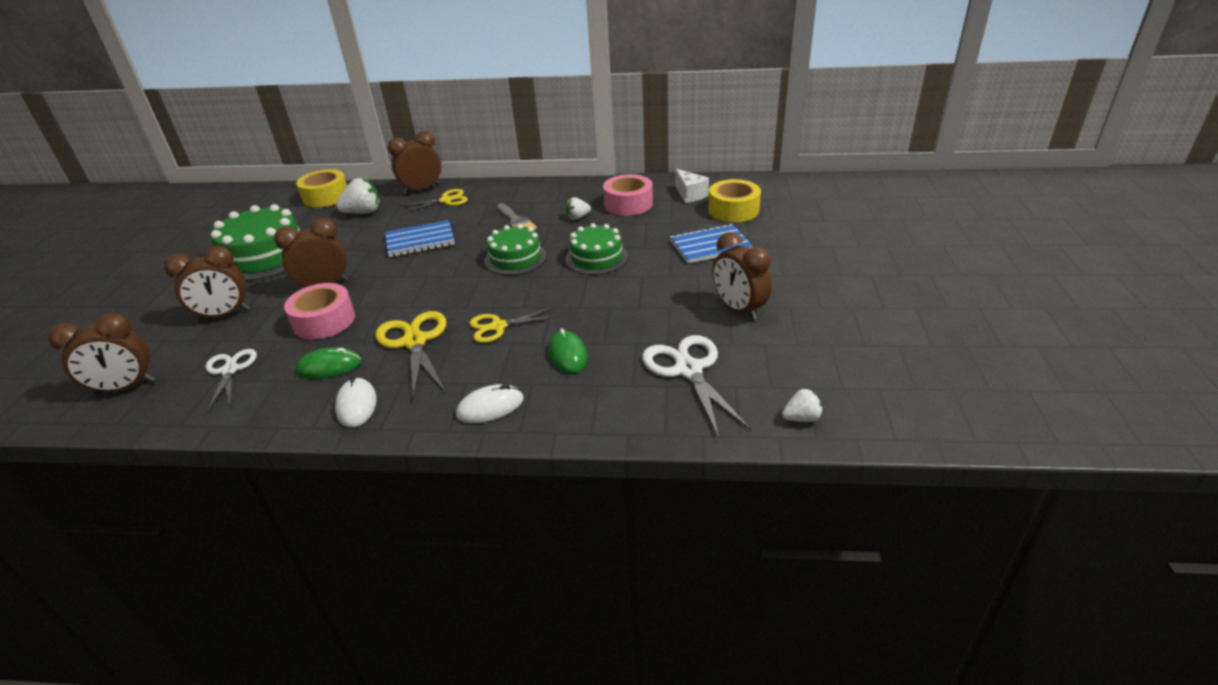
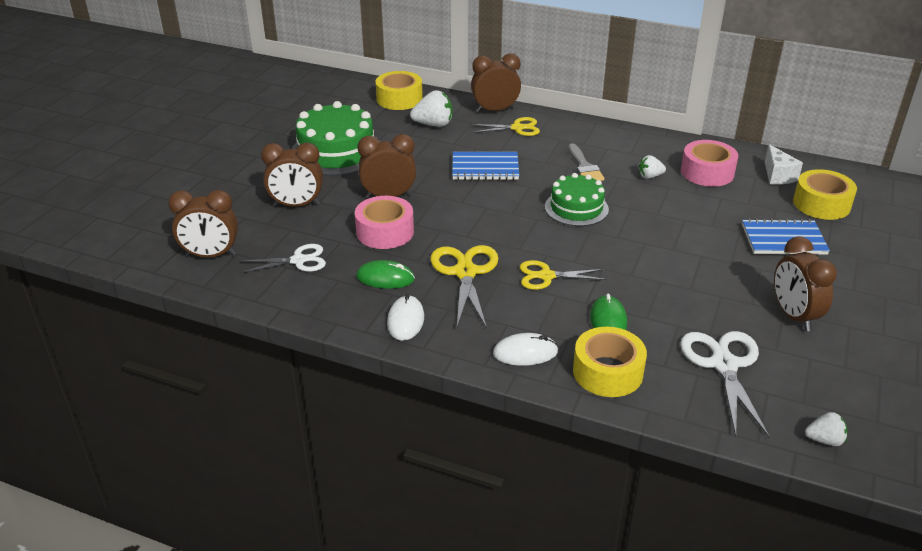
camera: 15 degrees right, 0 degrees up
white scissors [206,349,257,411] -> white scissors turned 75 degrees clockwise [240,244,326,273]
green cake [565,223,628,275] -> none
none -> yellow tape [573,327,647,397]

